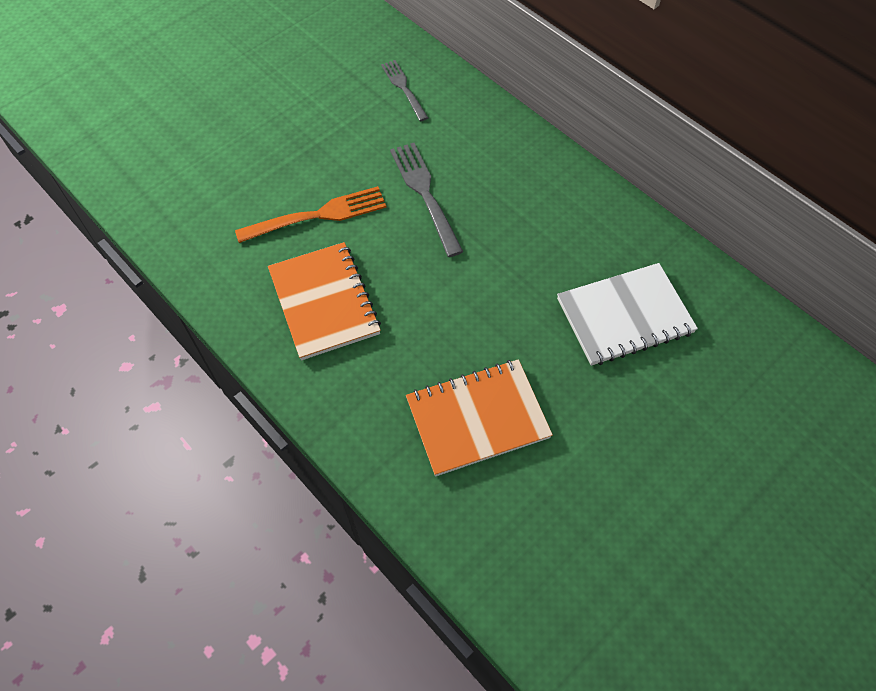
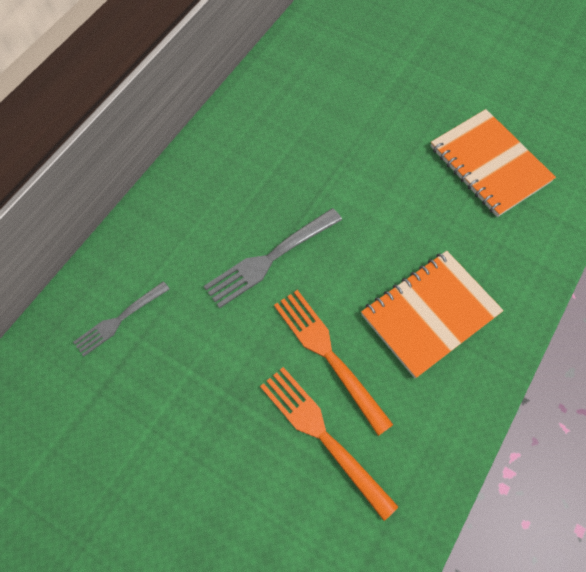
camera: 105 degrees left, 5 degrees up
white notebook [557,263,698,366] -> none
none -> orange fork [260,367,399,521]

